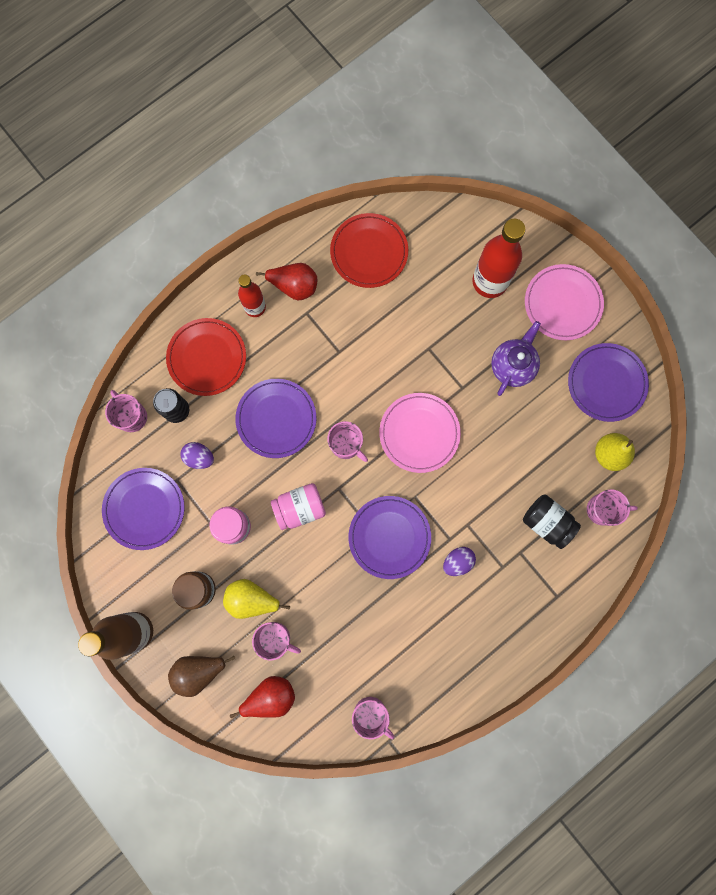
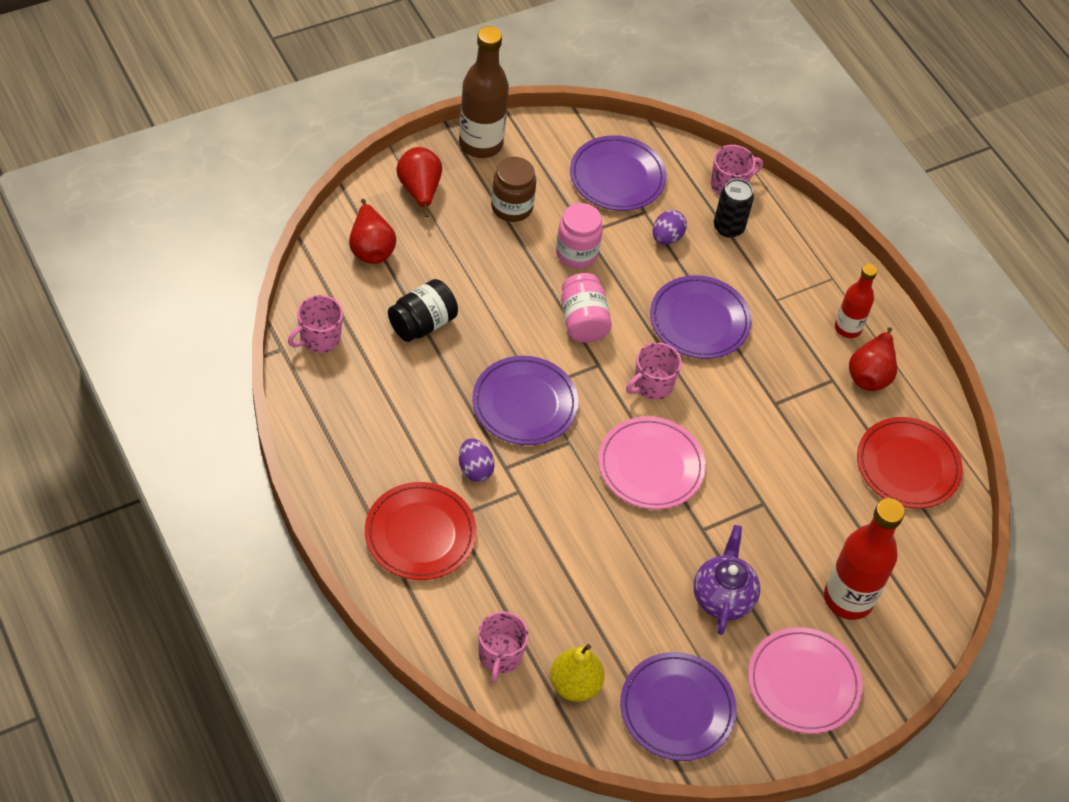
camera: 95 degrees right, 25 degrees down
red plate [166,318,246,396] -> red plate moved to [365,482,477,580]
brown pear [168,656,235,697] -> red pear [396,147,442,217]
yellow pear [223,579,290,619] -> none
pink mug [252,622,301,661] -> none
purple teapot [491,321,541,396] -> purple teapot turned 120 degrees counterclockwise [693,525,760,635]
black jar [523,495,581,549] -> black jar moved to [388,279,458,342]

